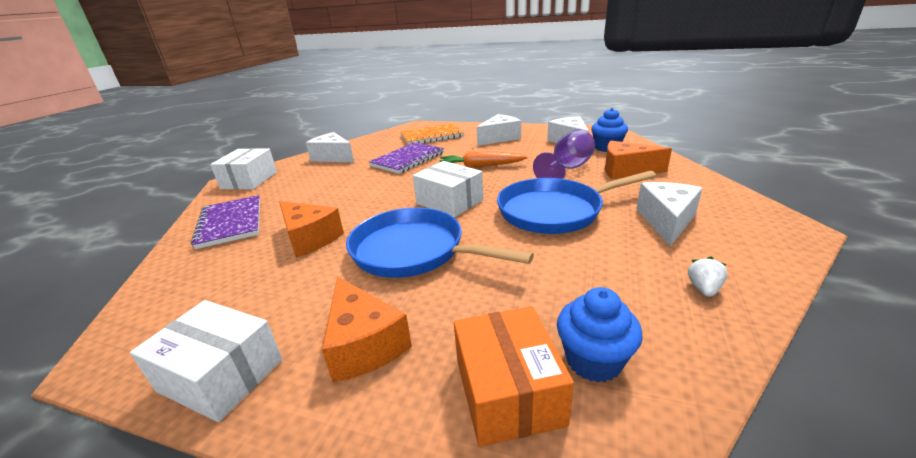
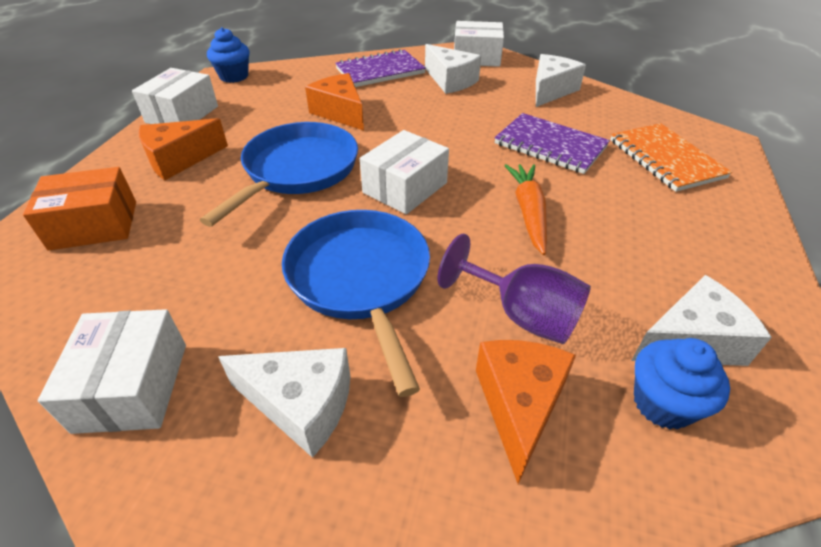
camera: 85 degrees right, 15 degrees up
orange cheese [279,201,344,258] -> orange cheese turned 105 degrees clockwise [305,73,364,131]
white cheese [477,114,521,146] -> white cheese moved to [425,44,481,94]
blue cupcake [557,287,643,382] -> blue cupcake moved to [207,27,249,83]
white strawberry [688,256,728,297] -> white box [38,309,186,434]

